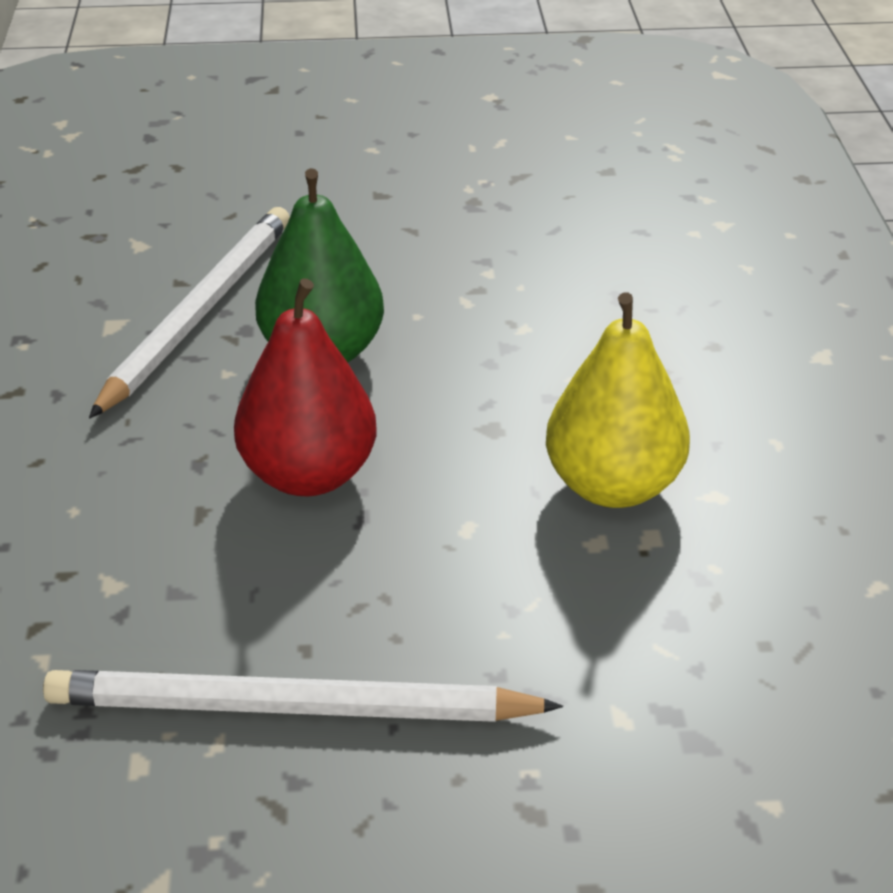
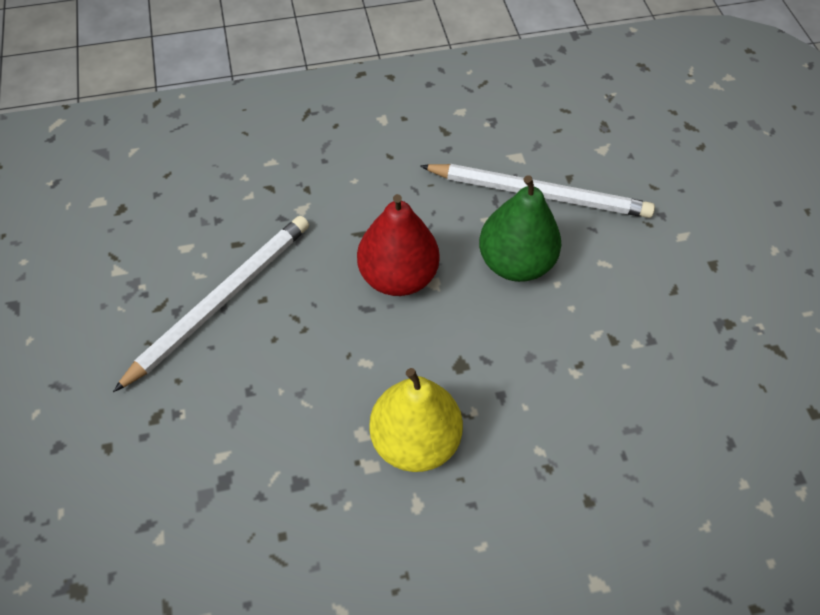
camera: 80 degrees right, 20 degrees up
white pencil [43,670,563,722] -> white pencil turned 45 degrees clockwise [113,216,309,392]

